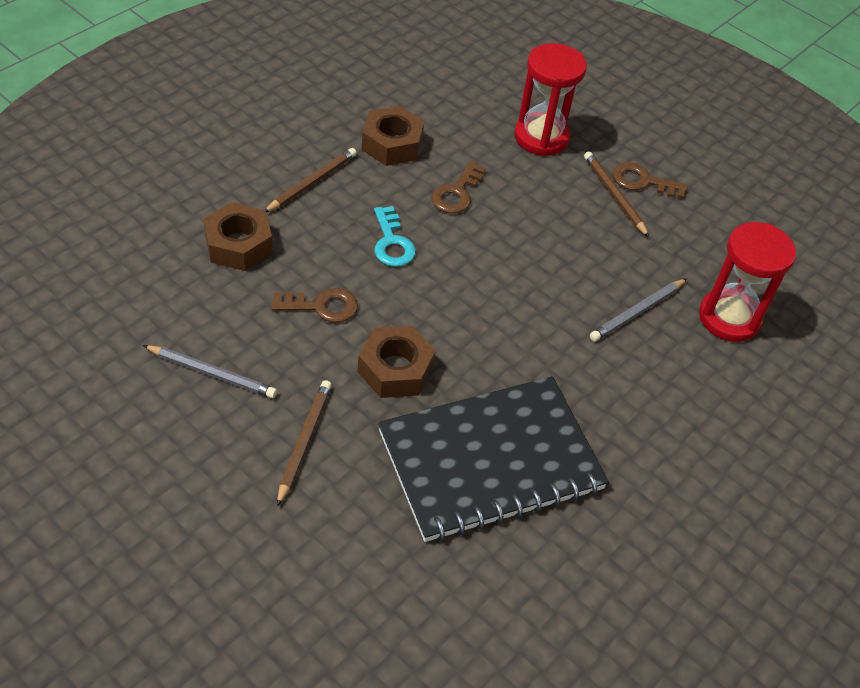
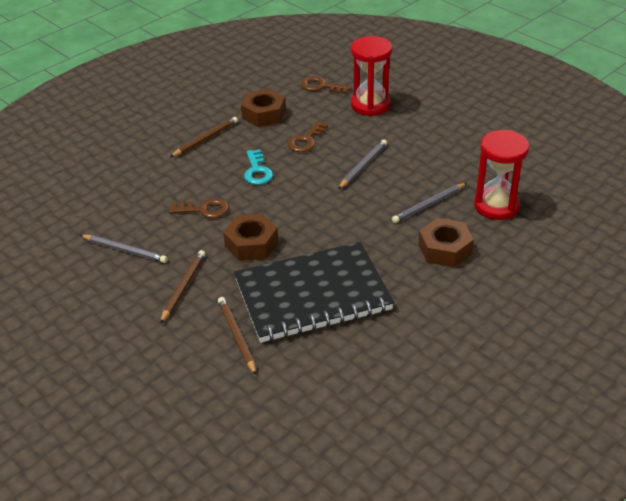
camera: 10 degrees right, 10 degrees down
brown nut [203,202,273,271] -> brown nut moved to [418,218,474,267]
brown pencil [584,152,649,237] -> brown pencil moved to [218,297,256,375]
brown key [613,162,688,199] -> brown key moved to [301,76,351,94]
none -> grey pencil [338,140,387,189]

